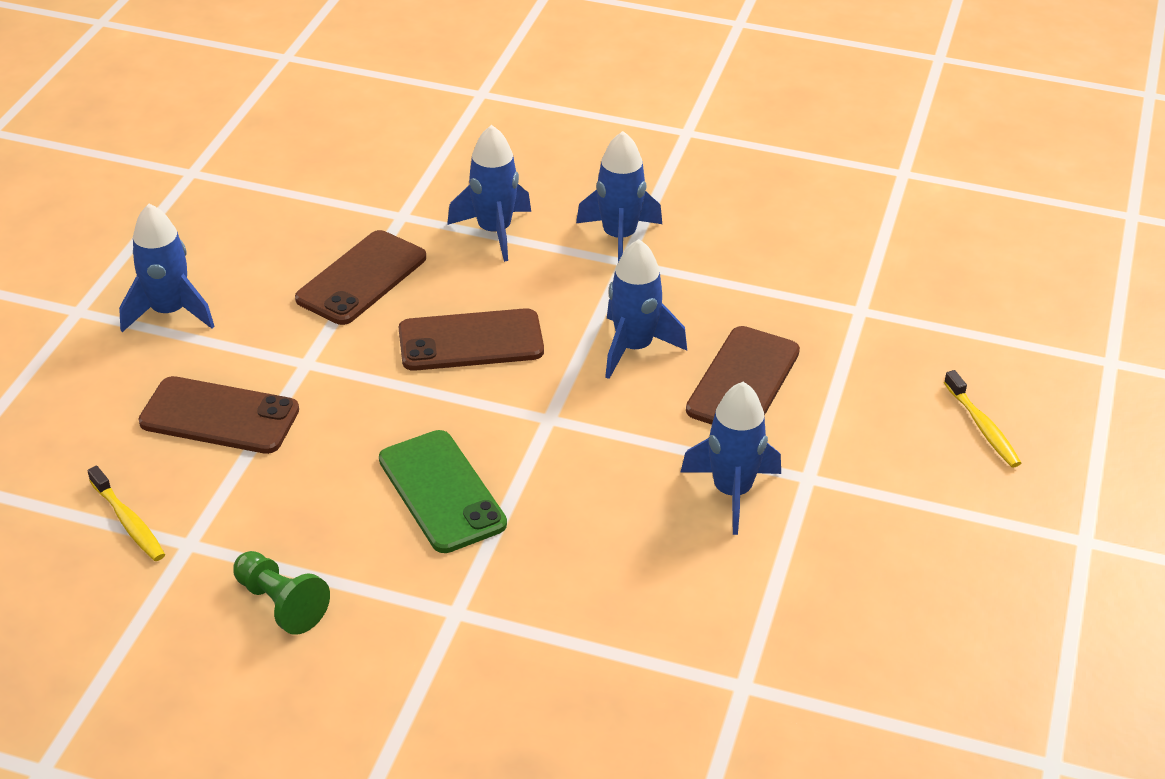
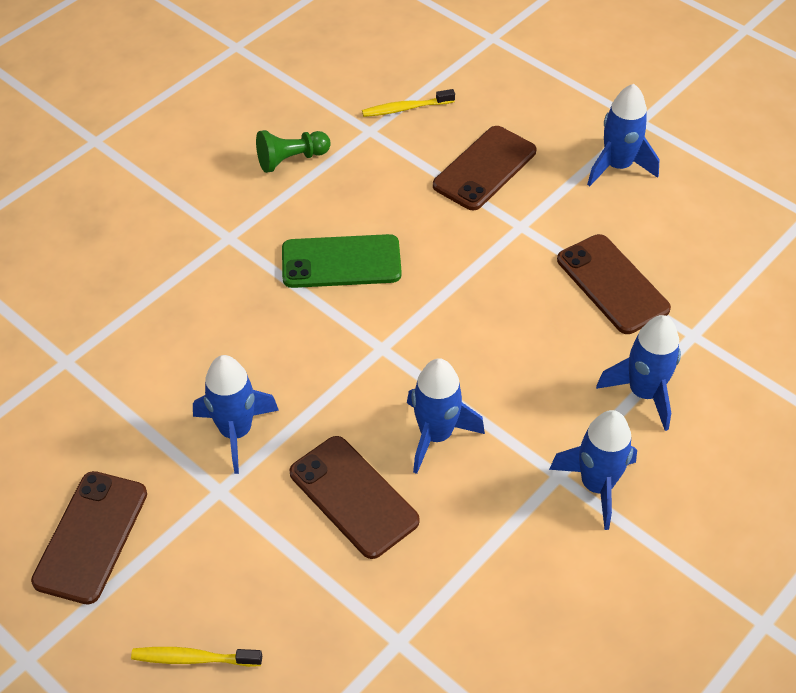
camera: 115 degrees right, 10 degrees up
brown phone [399,308,544,371] -> brown phone moved to [31,471,147,605]

